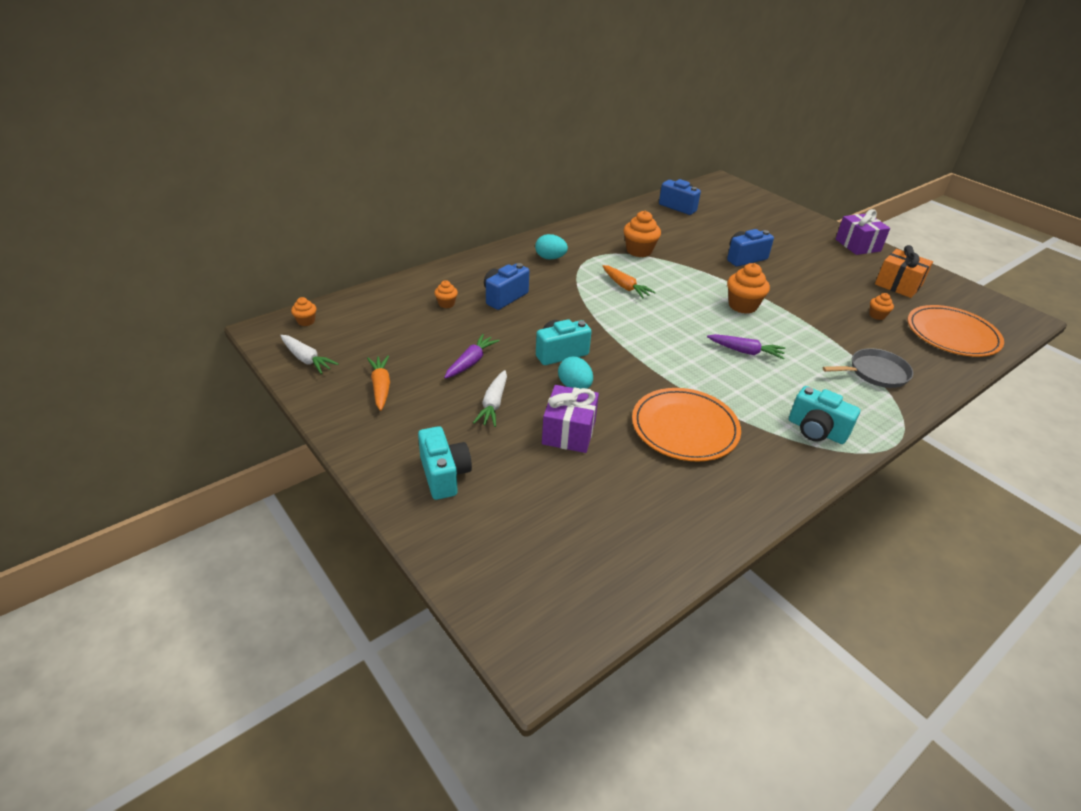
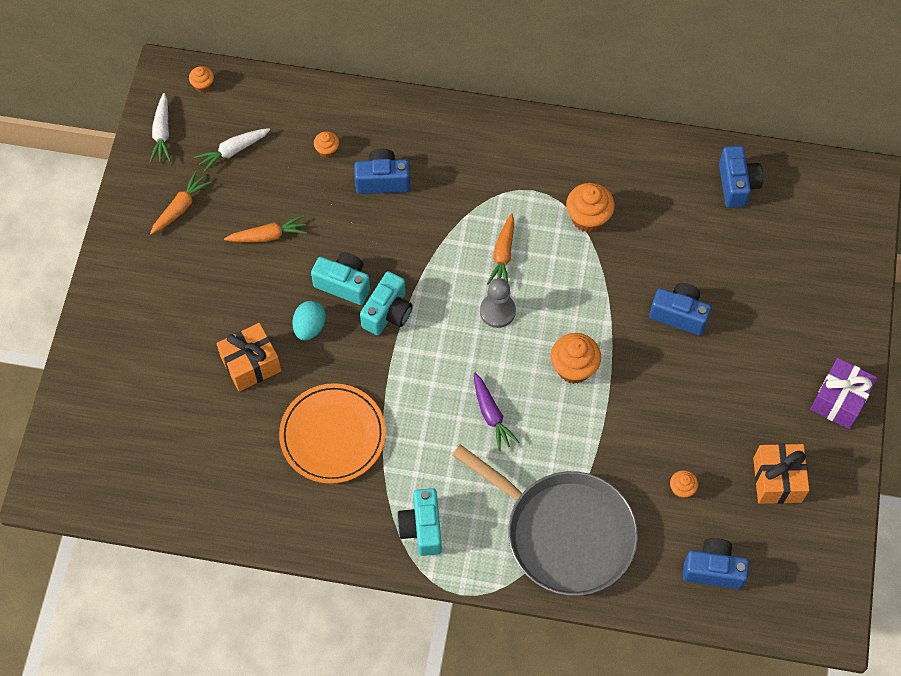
camera: 50 degrees right, 25 degrees up
turquoise camera [418,426,472,500] -> turquoise camera moved to [360,271,413,335]
purple carrot [444,334,500,379] -> orange carrot [224,215,307,242]
white carrot [473,370,507,427] -> white carrot moved to [194,128,270,173]
turquoise egg [535,234,568,259] -> none
purple gift [542,385,599,453] -> orange gift [216,323,281,392]
grey pan [823,348,913,388] -> grey pan [452,444,638,596], size x1.94
orange plate [907,305,1004,357] -> blue camera [683,538,749,589]
none -> grey pawn [480,278,516,328]

